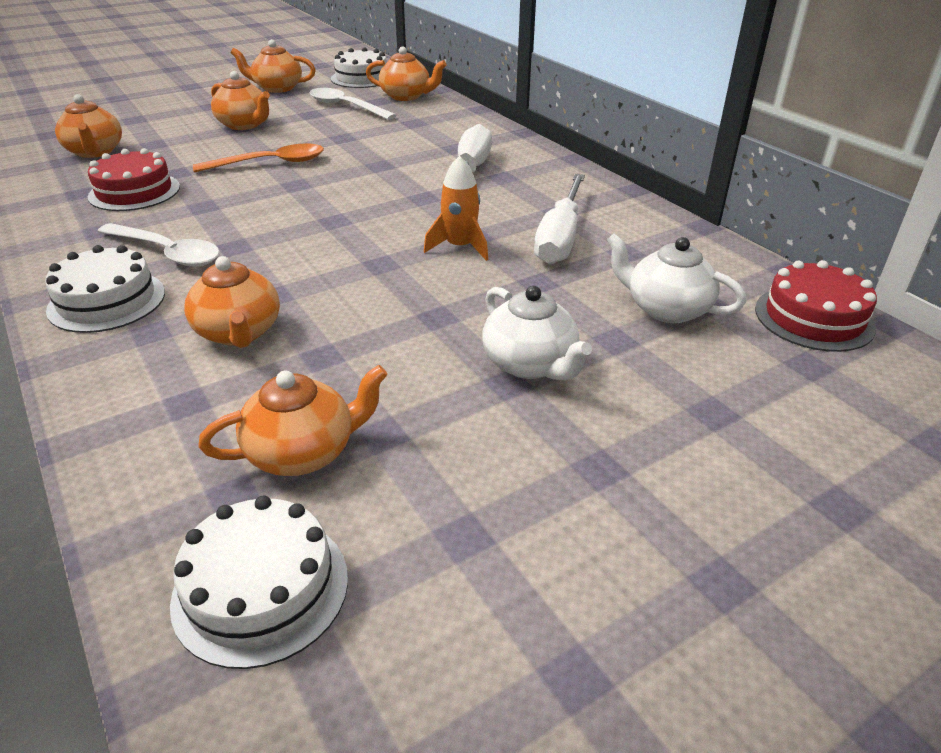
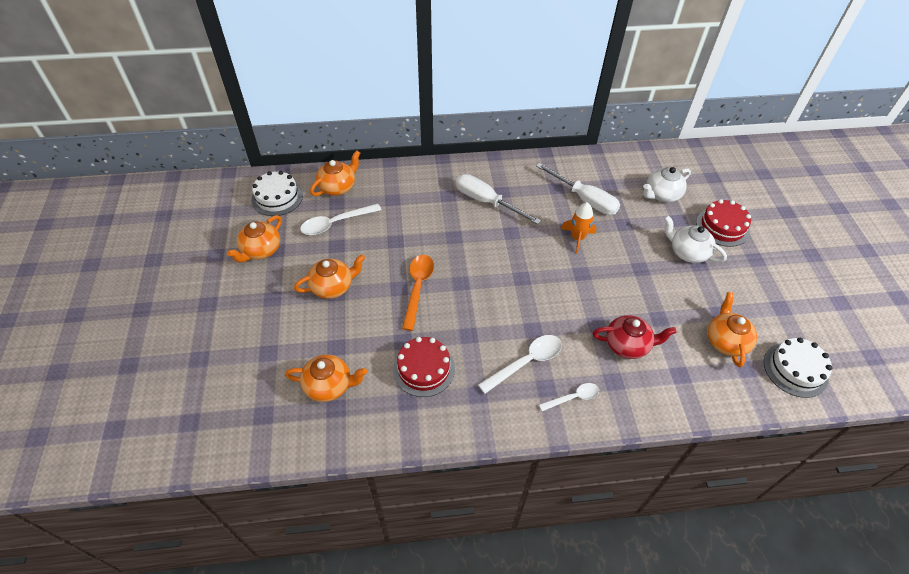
camera: 65 degrees left, 15 degrees up
white cake [45,245,165,333] -> white spoon [539,383,599,411]
orange teapot [184,256,280,348] -> red teapot [592,315,677,359]
white teapot [482,286,592,380] -> white teapot turned 135 degrees counterclockwise [664,215,727,263]
red cake [755,260,877,352] -> red cake moved to [696,199,751,247]

